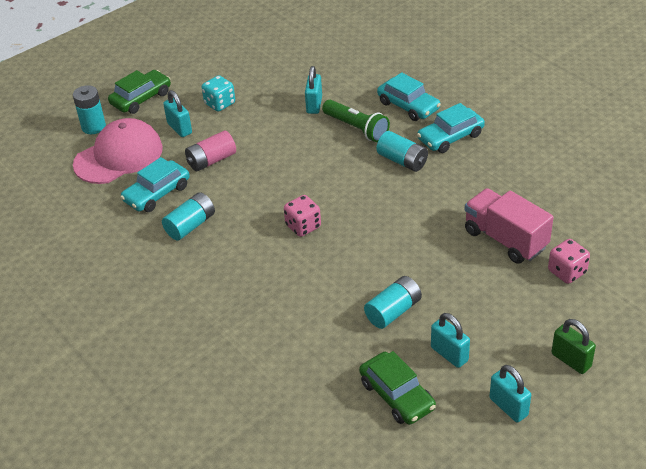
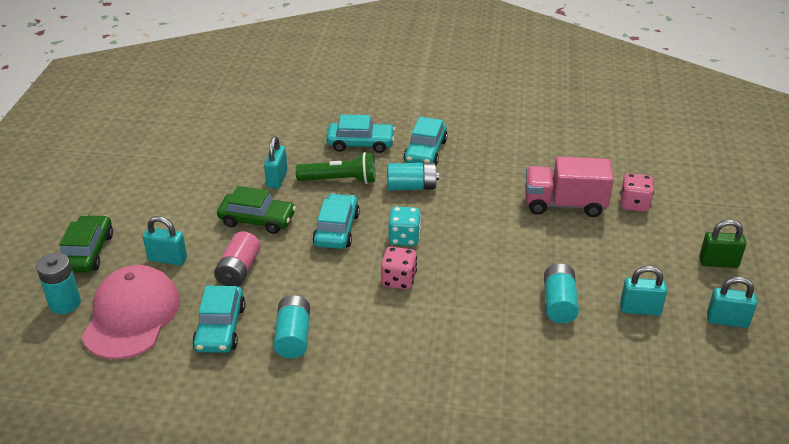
camera: 45 degrees left, 5 degrees down
turquoise dice [202,75,235,112] -> turquoise dice moved to [388,207,421,246]
turquoise padlock [305,66,322,114] -> turquoise padlock turned 45 degrees clockwise [264,136,288,189]
green car [359,351,436,425] -> green car moved to [217,186,296,234]
none -> turquoise car [312,193,360,249]

